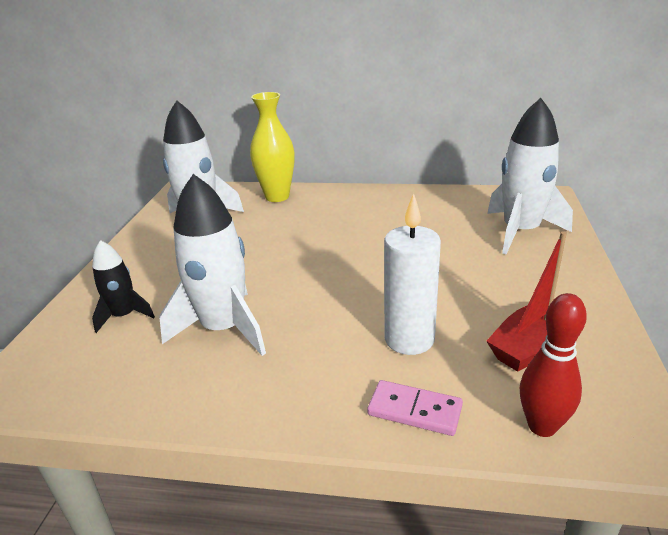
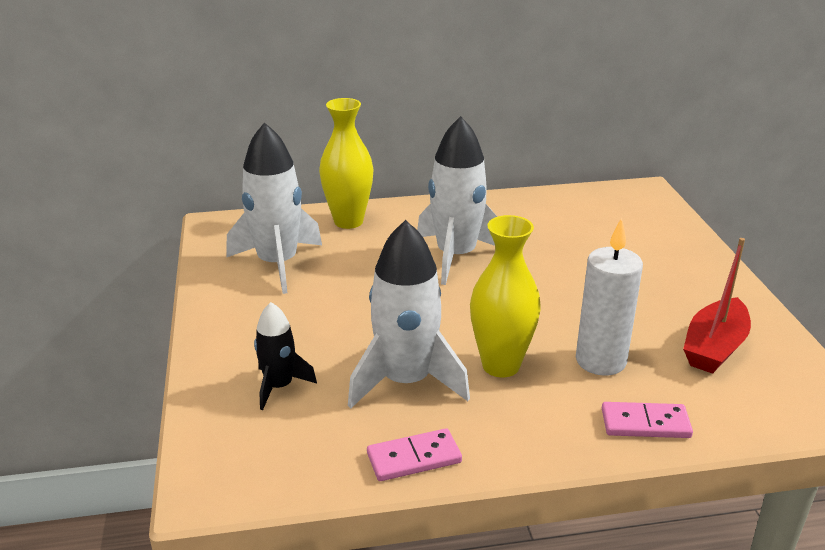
camera: 20 degrees left, 0 degrees up
white rocket [487,98,573,254] -> white rocket moved to [417,116,497,285]
red bowling pin [520,293,587,437] -> none
none -> pink domino [367,428,462,481]
none -> yellow vase [470,215,541,378]

